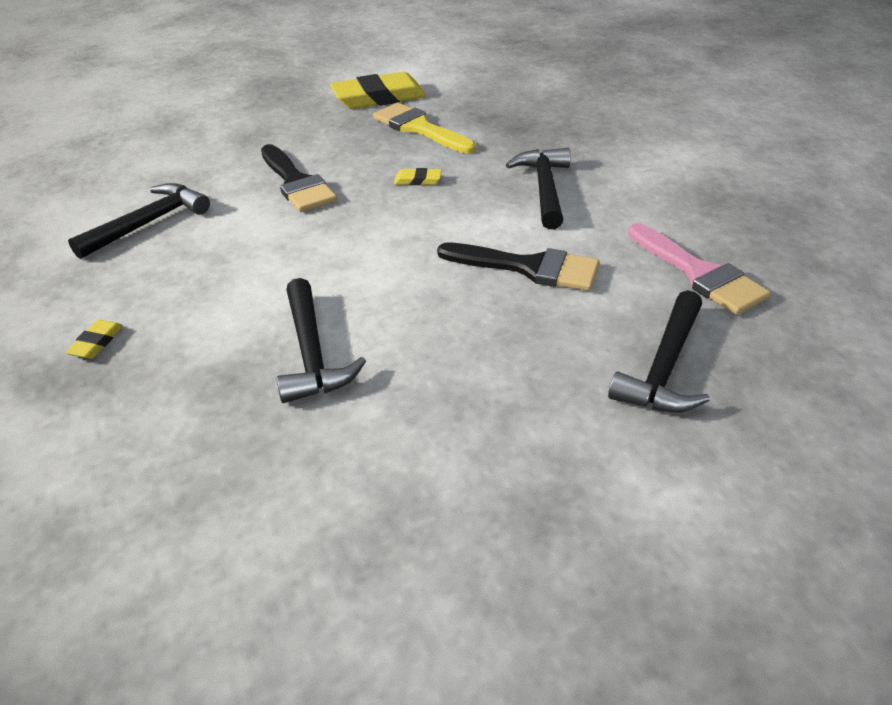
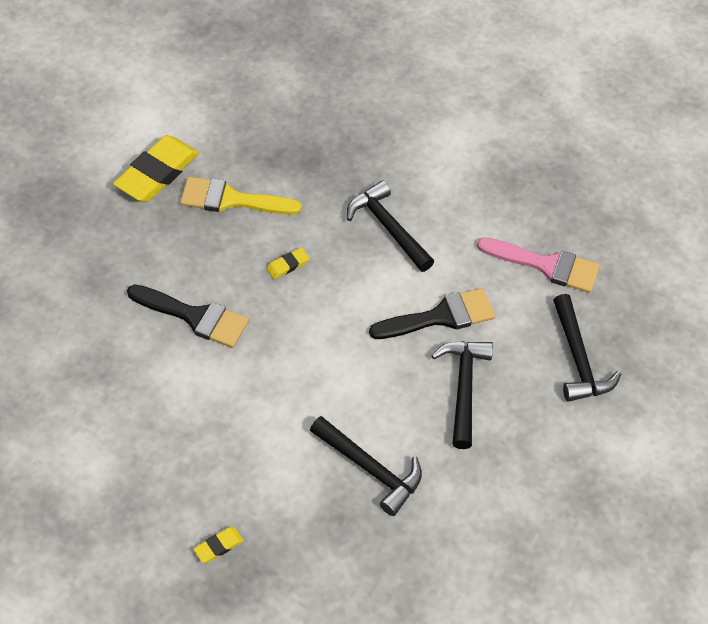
camera: 40 degrees left, 15 degrees up
yellow eraser [65,320,123,359] -> yellow eraser turned 75 degrees clockwise [193,527,244,563]
black hammer [68,183,210,259] -> black hammer moved to [431,341,493,449]

